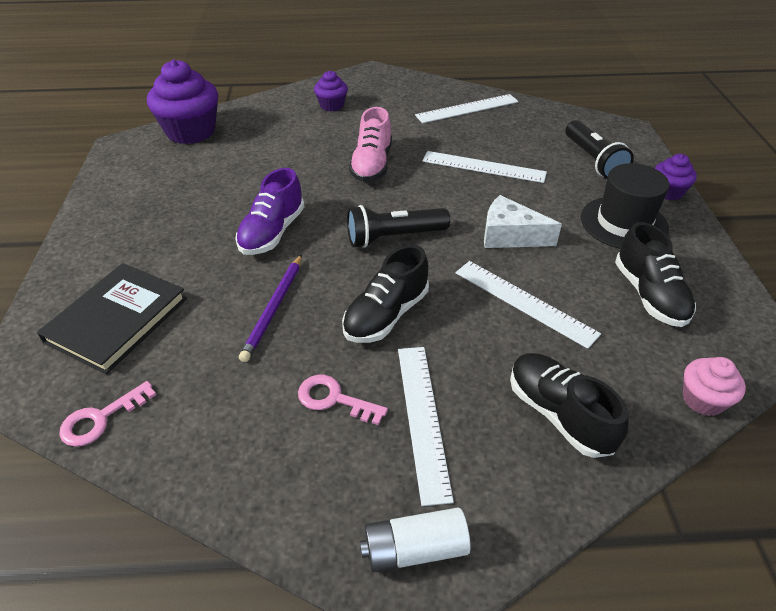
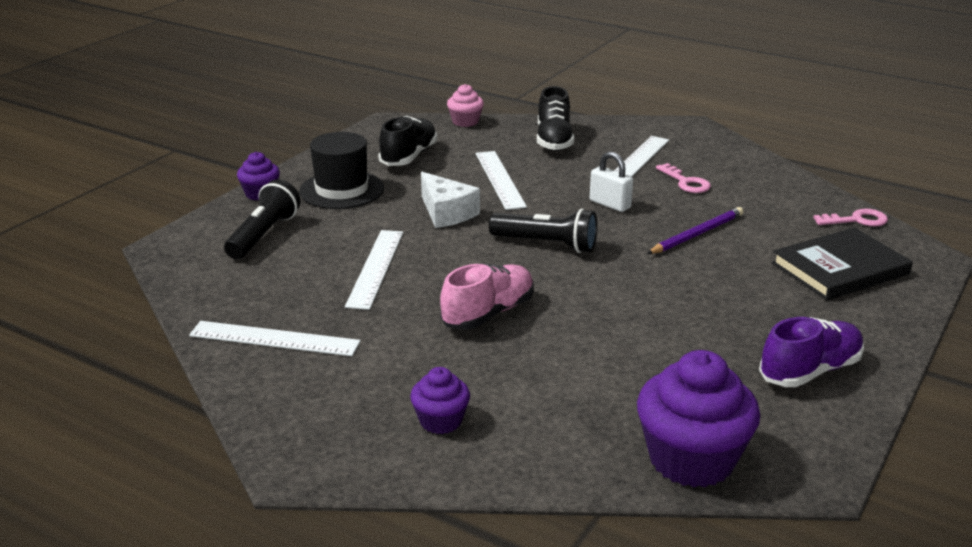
camera: 145 degrees left, 15 degrees down
purple shoe [235,168,304,255] -> purple shoe moved to [759,317,864,387]
black shoe [342,245,429,343] -> white padlock [590,152,633,212]
white battery [360,508,471,573] -> none
white ruler [422,151,547,183] -> white ruler turned 45 degrees clockwise [345,230,403,310]

